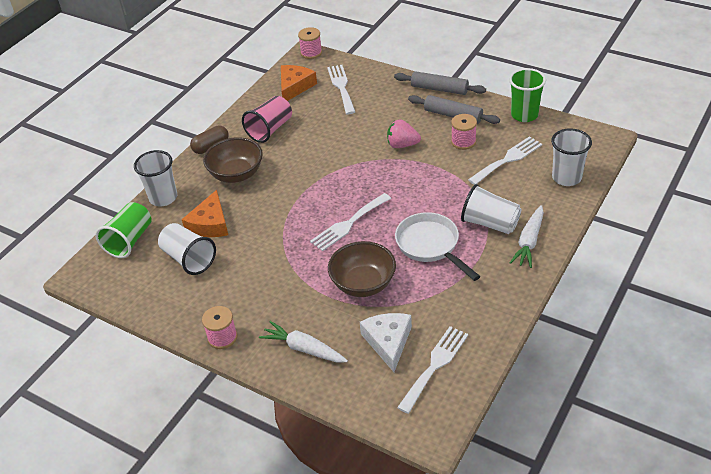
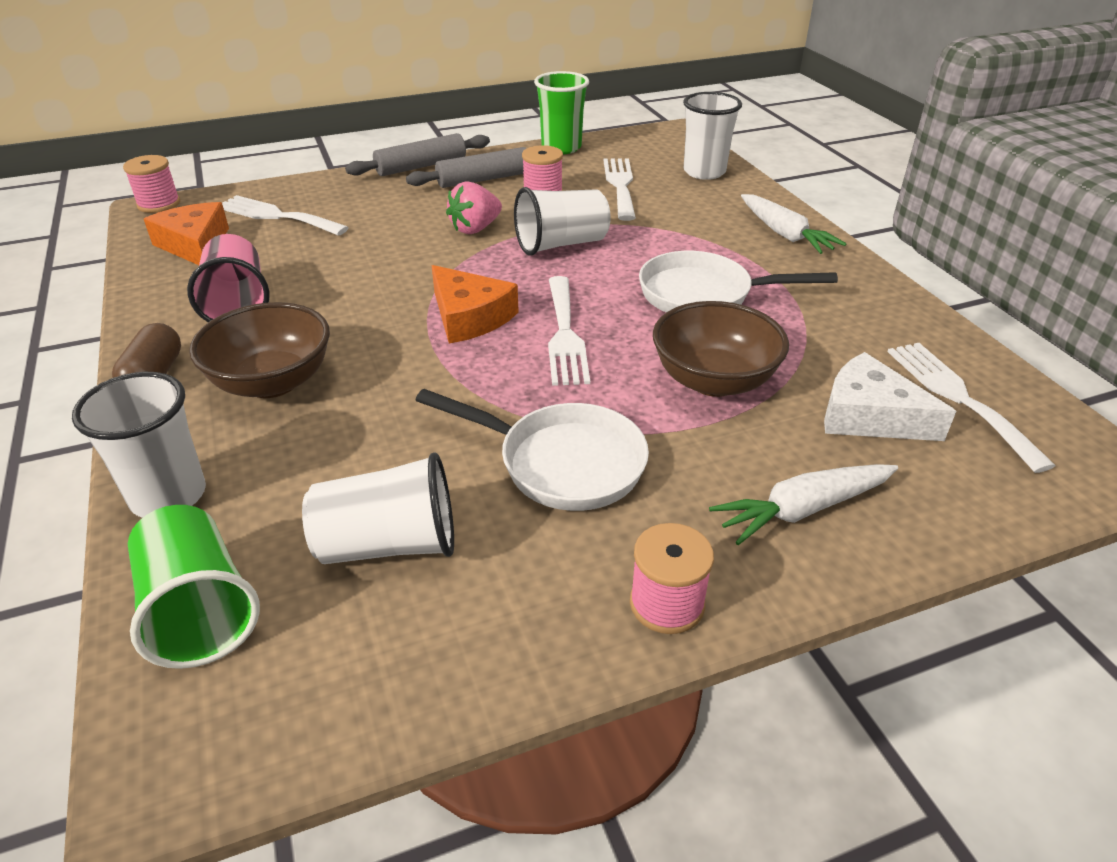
camera: 55 degrees left, 5 degrees down
orange cheese [182,190,228,237] -> orange cheese moved to [432,265,519,343]
white cup [461,184,522,234] -> white cup moved to [514,187,611,256]
none -> white pan [416,389,649,511]

